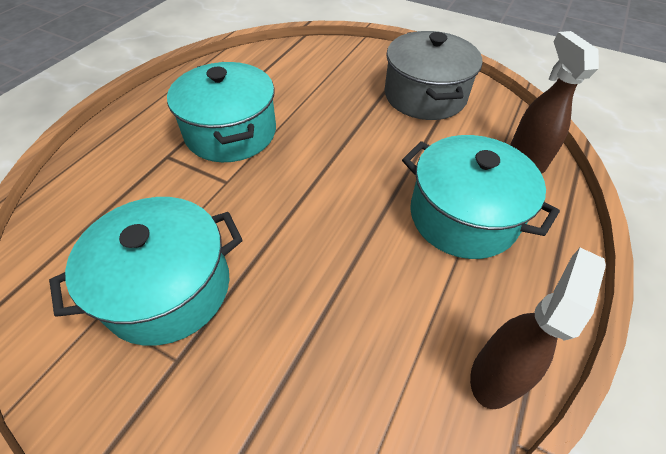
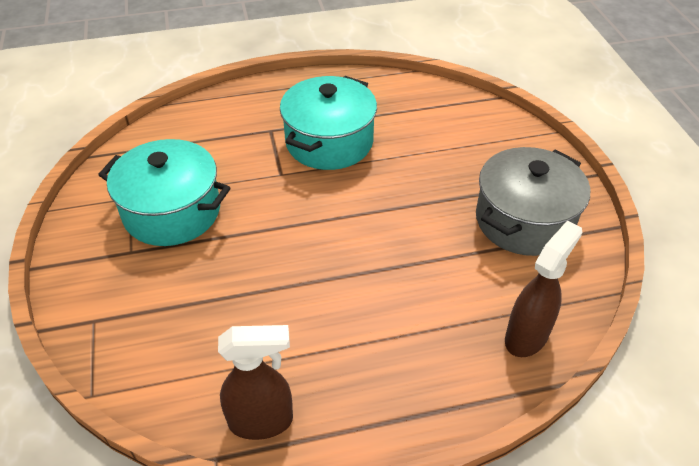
camera: 50 degrees right, 5 degrees down
turquoise pot [402,135,560,259] -> none

